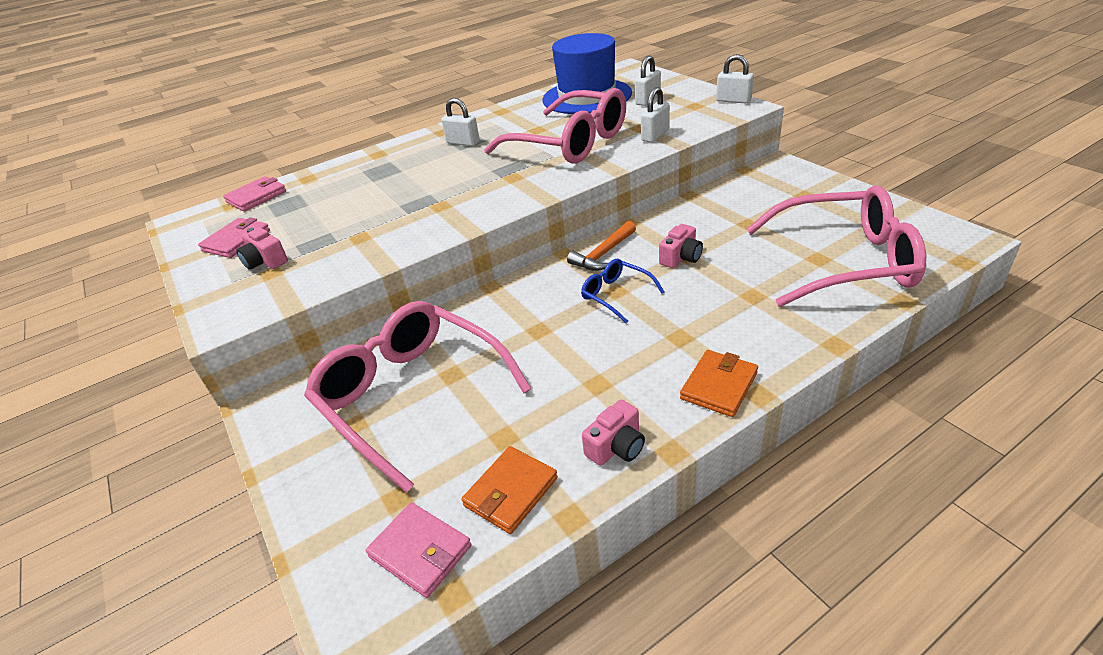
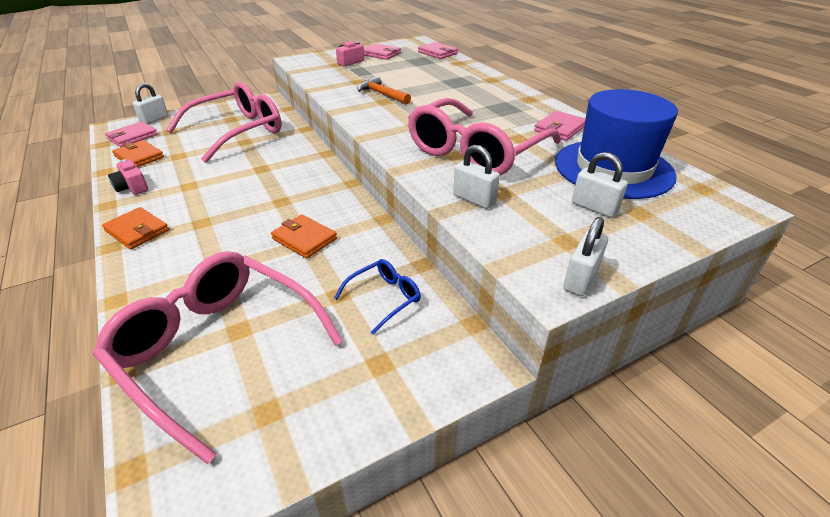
camera: 90 degrees right, 0 degrees up
white padlock [442,98,480,146] -> white padlock moved to [133,83,168,124]
orange hammer [567,221,636,271] -> orange hammer moved to [358,76,411,104]
blue glasses [581,259,665,323] -> blue glasses moved to [334,259,421,335]
pink camera [659,224,703,268] -> orange wallet [271,214,337,259]
pink glasses [746,185,926,307] -> pink glasses turned 120 degrees clockwise [93,251,343,465]
none -> pink wallet [534,111,585,141]

